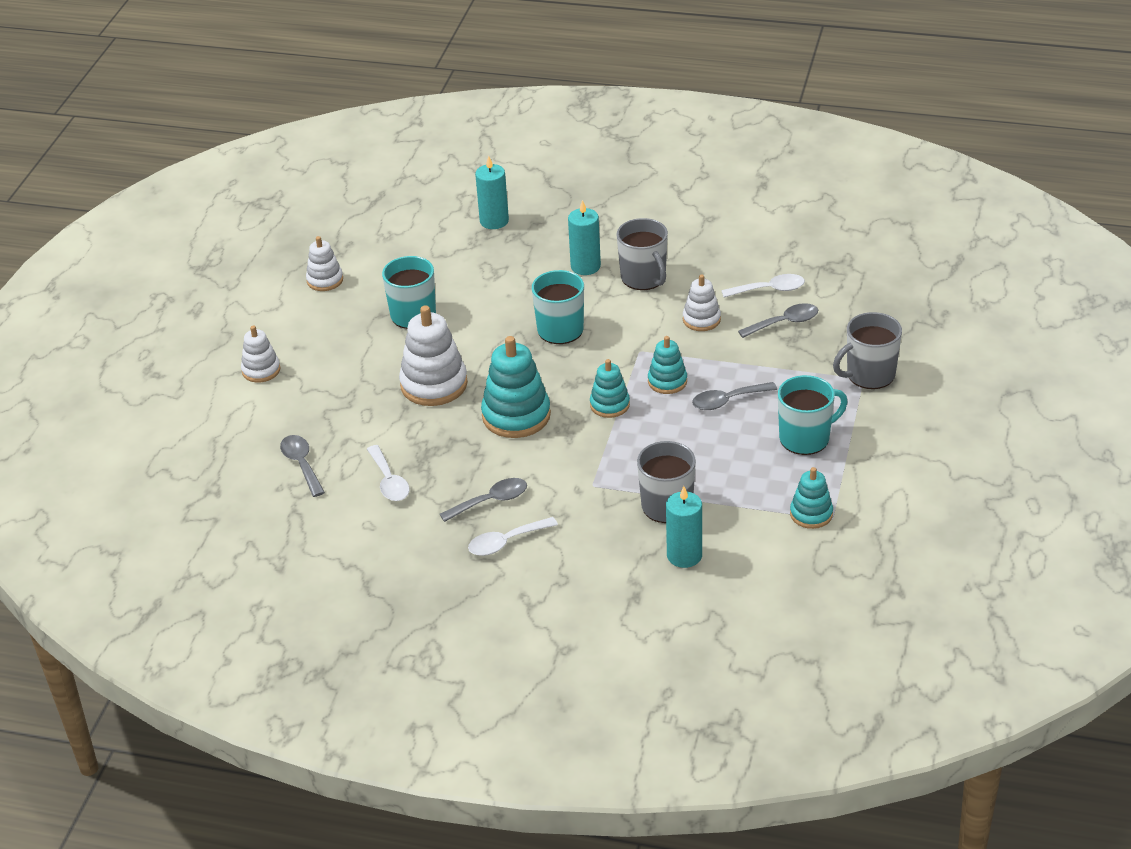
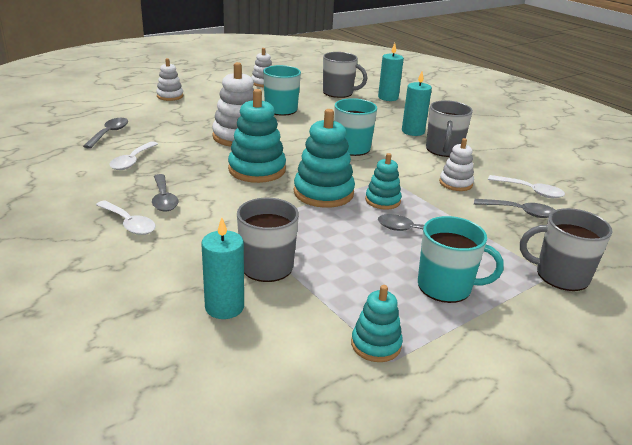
camera: 35 degrees right, 10 degrees down
grey spoon [440,478,527,522] -> grey spoon turned 60 degrees clockwise [152,174,178,211]
white spoon [468,517,558,556] -> white spoon turned 150 degrees counterclockwise [96,200,156,235]
turquoise stacking toy [590,359,630,418] -> turquoise stacking toy [294,109,355,208], size x1.72
none -> grey mug [323,52,367,98]

